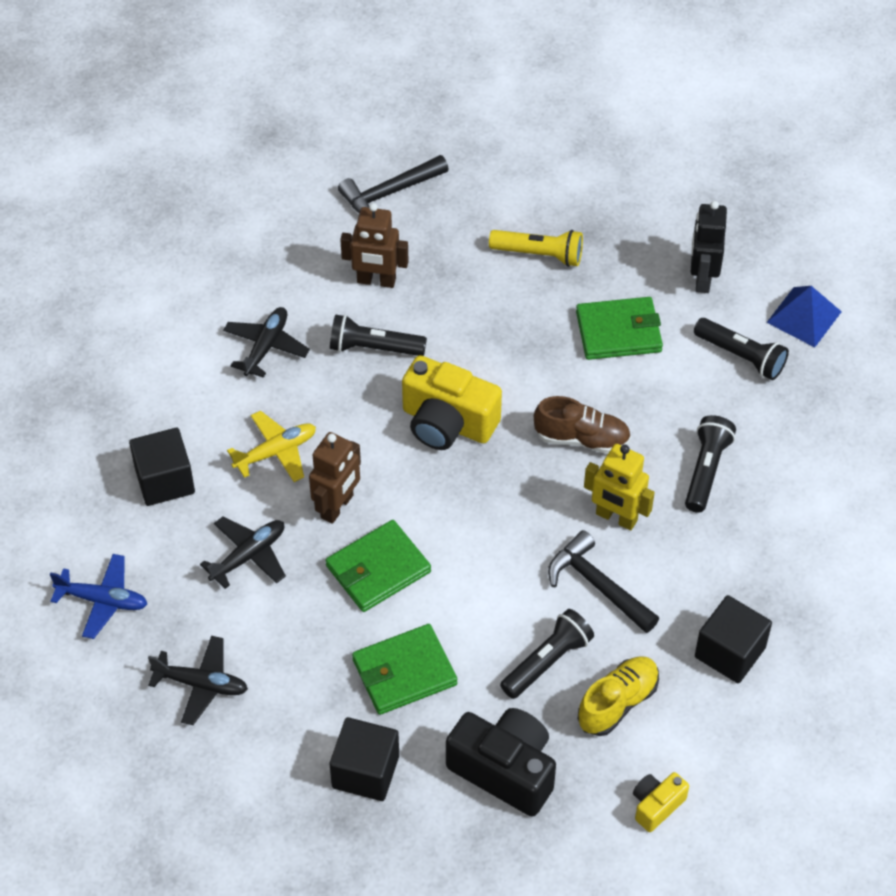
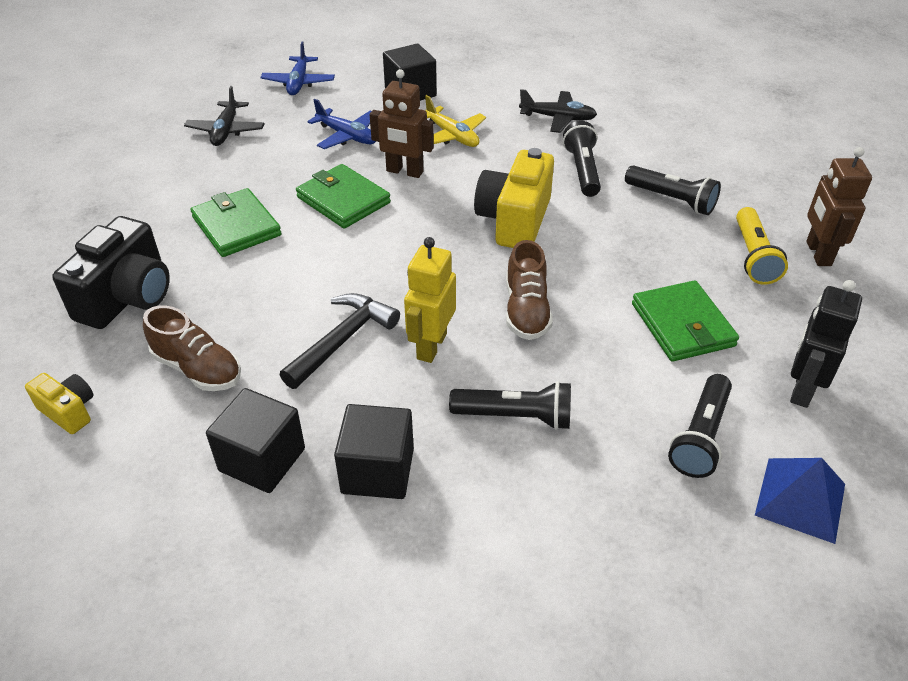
camera: 80 degrees right, 10 degrees down
black plane [200,516,286,589] -> blue plane [307,99,376,149]
black cube [330,717,399,801] -> black cube moved to [334,404,414,499]
black hammer [338,155,449,213] -> none
brown robot [340,203,409,288] -> brown robot moved to [806,147,872,266]
black flashlight [500,609,594,699] -> black flashlight moved to [625,165,721,215]
yellow shoe [578,656,659,736] -> brown shoe [143,306,241,391]
black robot [691,201,727,293] -> black robot turned 60 degrees counterclockwise [790,280,862,408]

